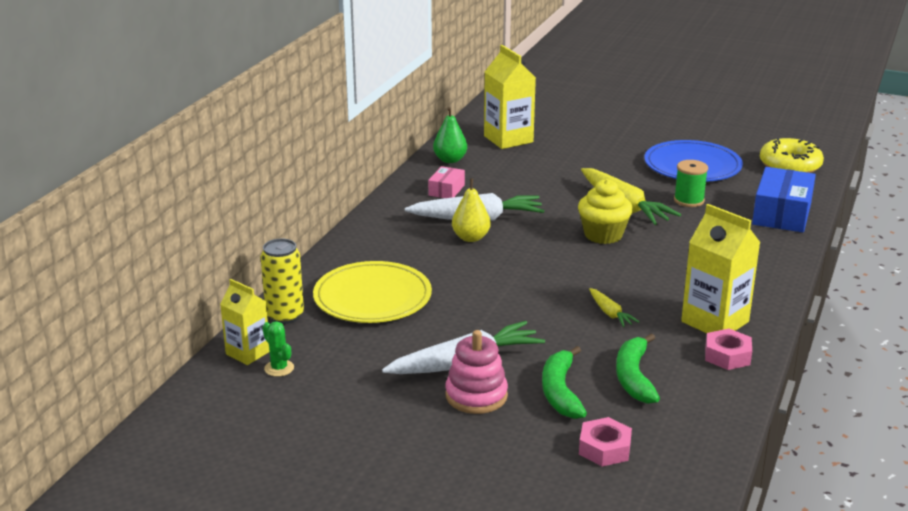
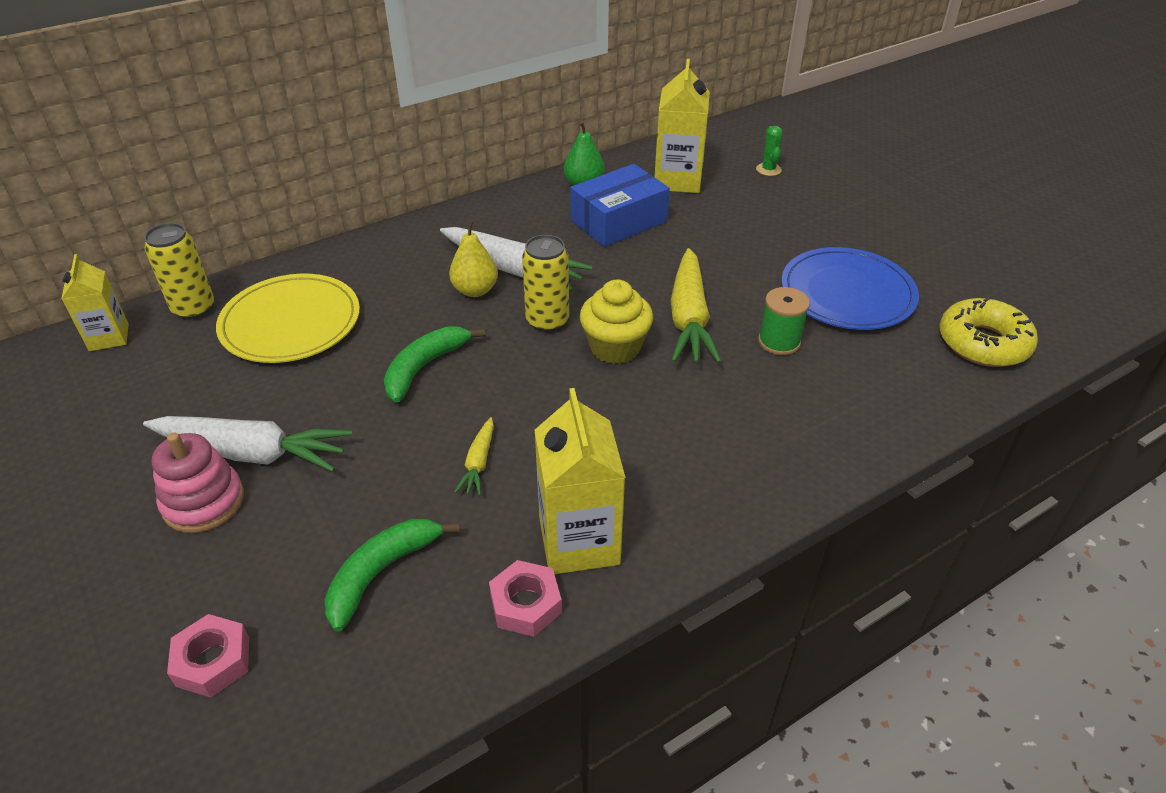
camera: 35 degrees right, 15 degrees up
green cactus [263,321,294,377] -> green cactus moved to [756,126,782,176]
pink box [428,166,465,198] -> none
green banana [542,346,587,419] -> green banana moved to [384,326,485,403]
blue box [752,167,816,232] -> blue box moved to [570,164,670,247]
none -> yellow can [522,235,569,332]

